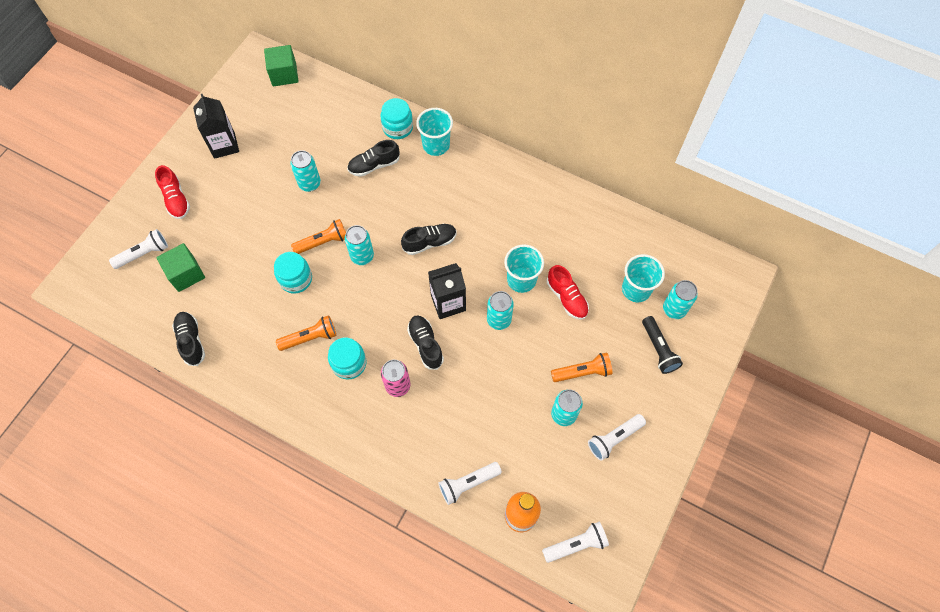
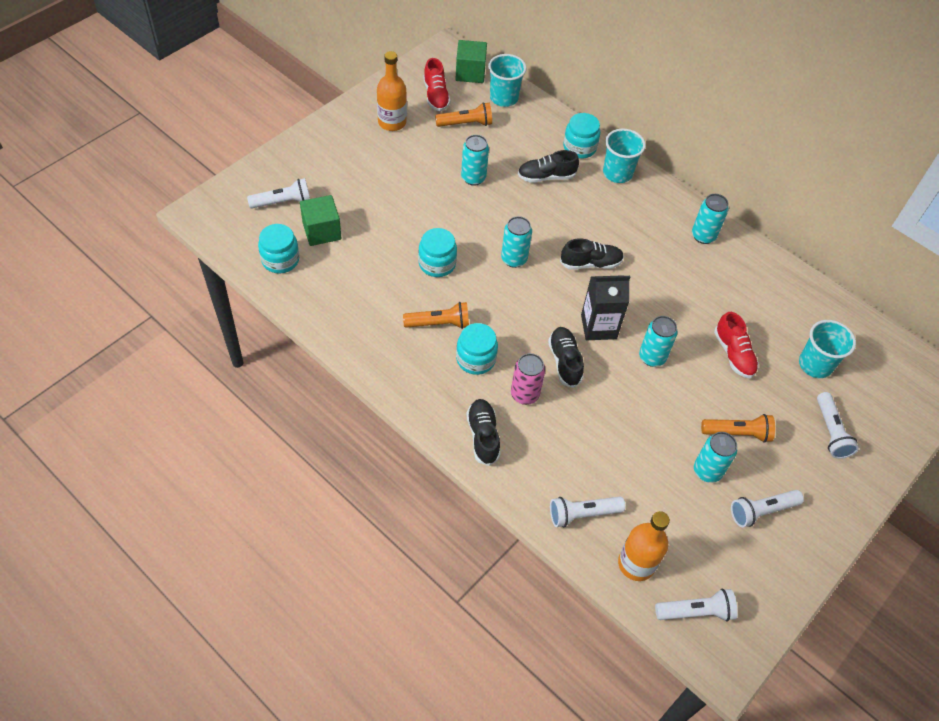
camera: 10 degrees right, 10 degrees down
red shoe [155,165,190,219] -> red shoe moved to [423,58,450,111]
black shoe [172,312,205,366] -> black shoe moved to [467,399,500,466]
black carton [193,94,239,159] -> orange bottle [377,51,407,131]
orange flashlight [291,219,346,254] -> orange flashlight moved to [435,102,492,127]
turquoise cup [504,244,544,293] -> turquoise cup moved to [488,54,527,107]
black flashlight [642,316,683,374] -> white flashlight [817,392,859,459]
turquoise can [663,280,698,319] -> turquoise can moved to [692,194,729,244]
none -> turquoise jar [258,224,299,273]

